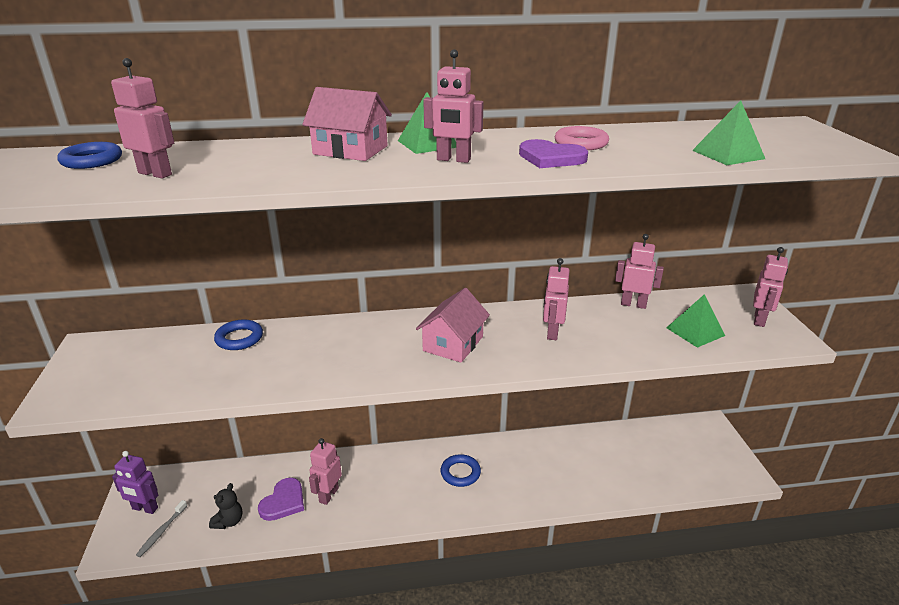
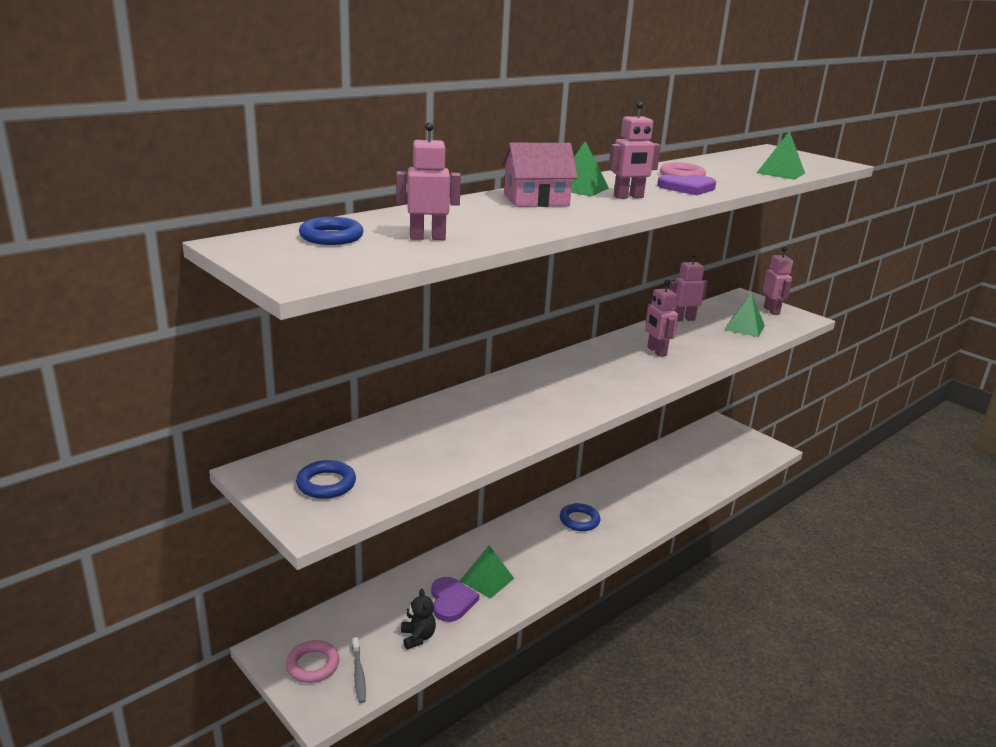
camera: 35 degrees left, 5 degrees down
purple robot [112,451,158,514] -> pink ring [286,640,340,683]
blue ring [214,319,263,350] -> blue ring moved to [296,460,356,499]
pink robot [309,438,342,505] -> green pyramid [460,546,514,599]
pink house [416,288,490,363] -> none

